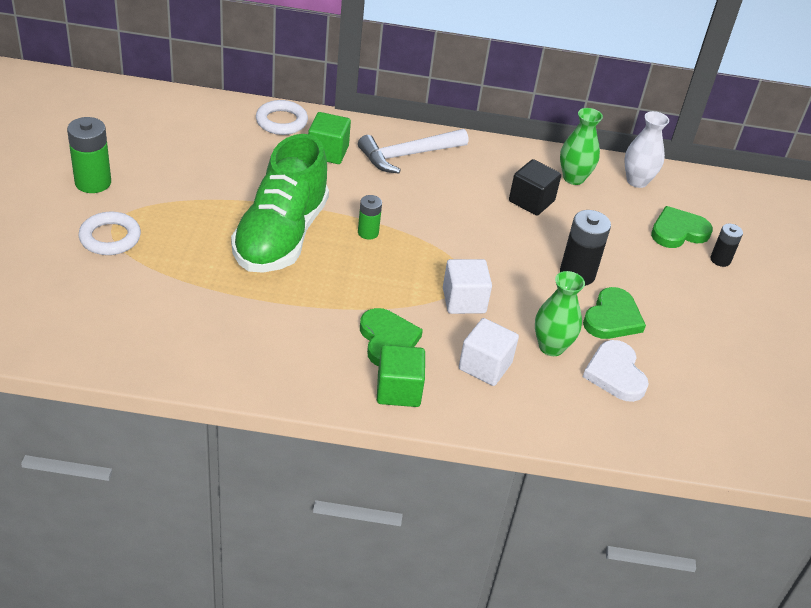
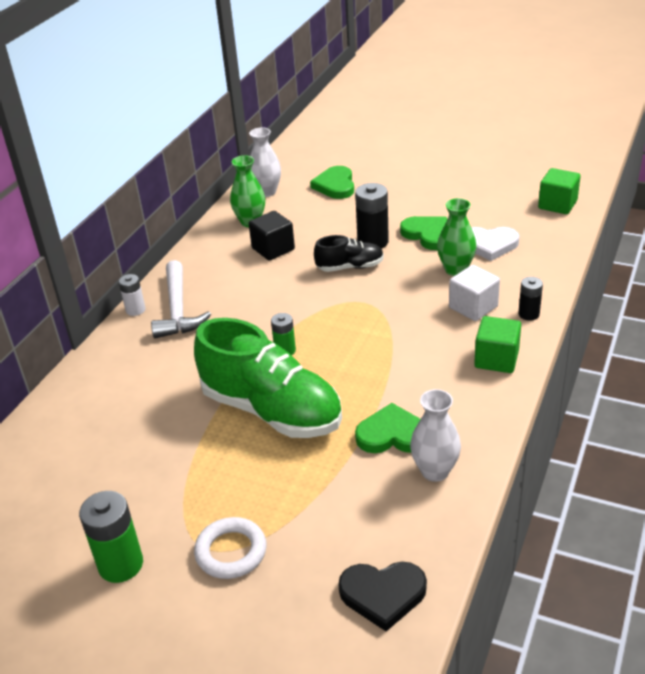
camera: 65 degrees left, 5 degrees down
white ring [256,100,308,135] -> none
green cube [308,112,351,164] -> green cube moved to [538,168,581,214]
green heart [360,308,423,366] -> green heart moved to [355,403,421,453]
white cube [443,259,492,314] -> none
black battery [710,224,743,267] -> black battery moved to [519,277,543,321]
none -> white battery [119,274,145,316]
none -> black shoe [314,235,384,272]
none -> black heart [338,562,427,631]
none -> white vase [410,389,461,482]

